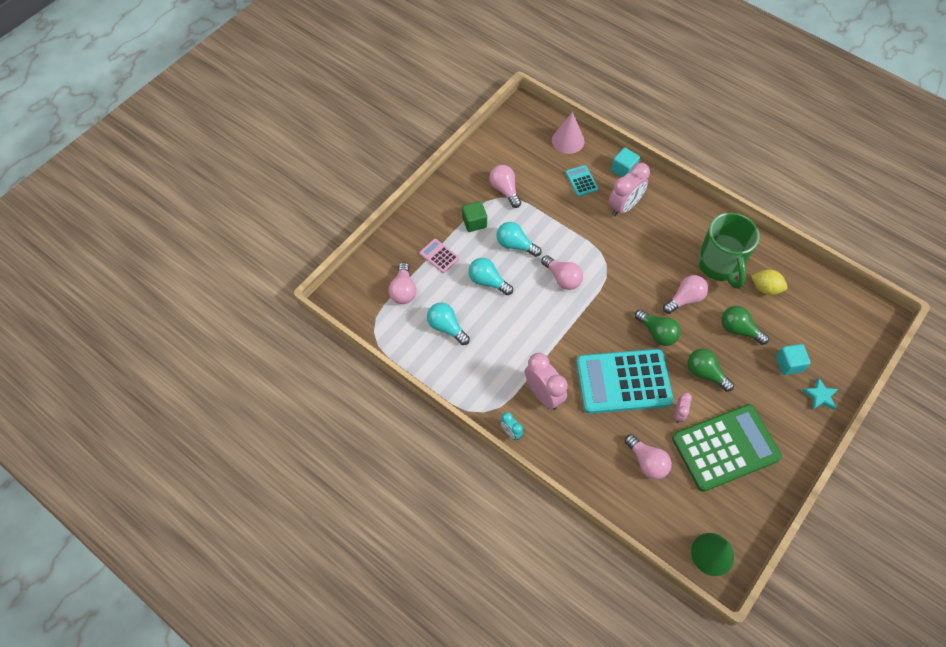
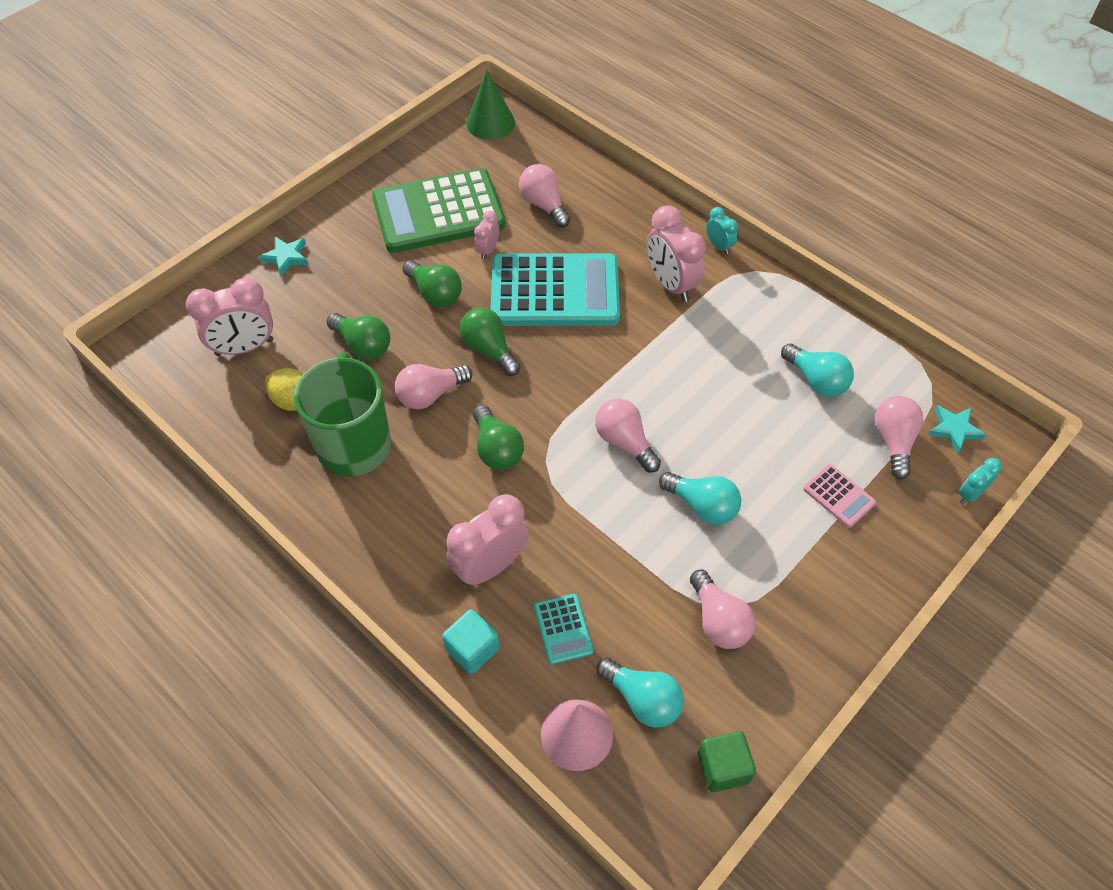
camera: 175 degrees left, 5 degrees down
green cube [462,201,487,232] -> green cube moved to [698,731,756,792]
turquoise light bulb [468,258,513,295] -> turquoise light bulb moved to [597,658,684,728]
turquoise cube [776,344,811,375] -> none
none -> pink clock [186,277,274,356]
none -> green light bulb [473,405,524,470]
none -> turquoise star [928,405,986,453]
none -> turquoise clock [959,458,1002,504]

